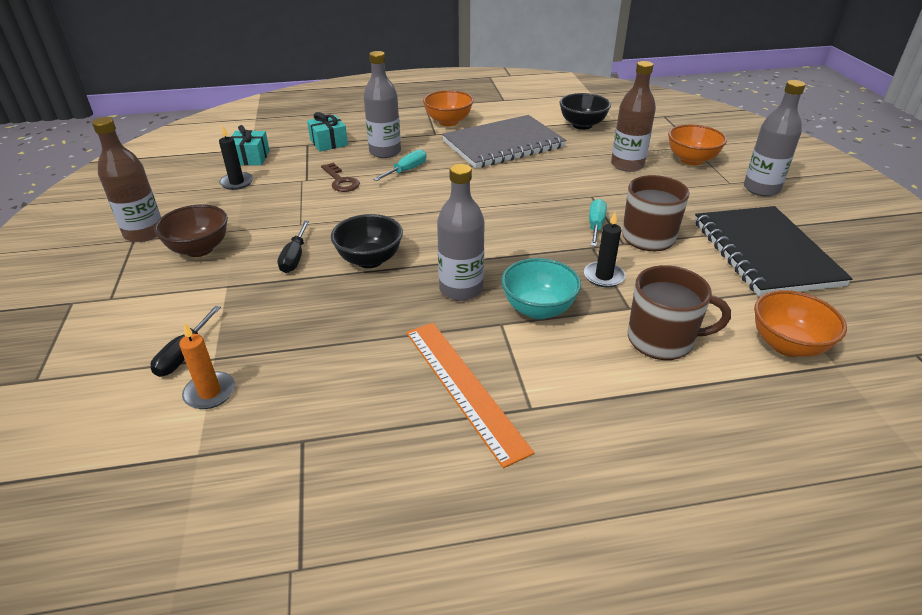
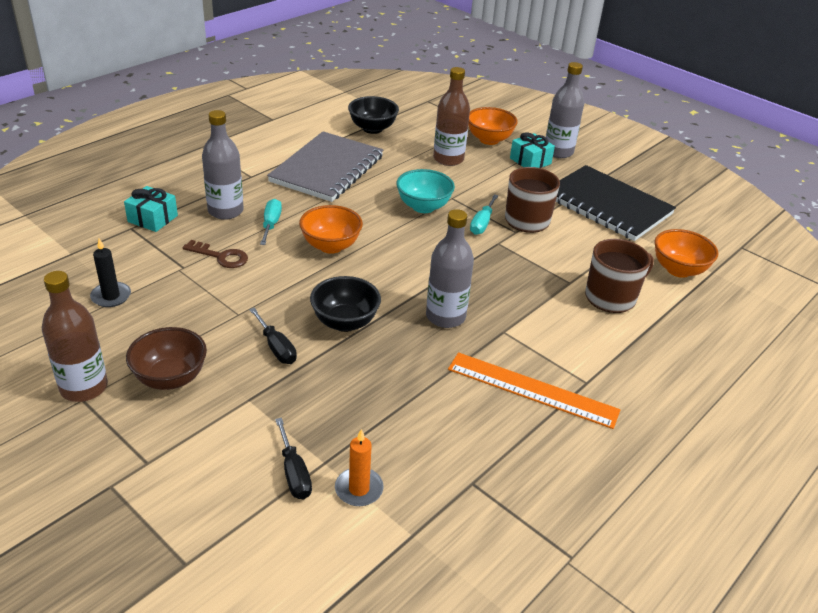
camera: 40 degrees left, 0 degrees up
turquoise gift [231,125,270,165] -> turquoise gift moved to [510,132,555,168]
orange bowl [423,90,473,126] -> orange bowl moved to [299,205,363,254]
turquoise bowl [501,258,581,319] -> turquoise bowl moved to [396,169,455,213]
black candle [584,212,626,287] -> none
turquoise screwdriver [589,199,607,247] -> turquoise screwdriver turned 135 degrees counterclockwise [470,194,498,235]

